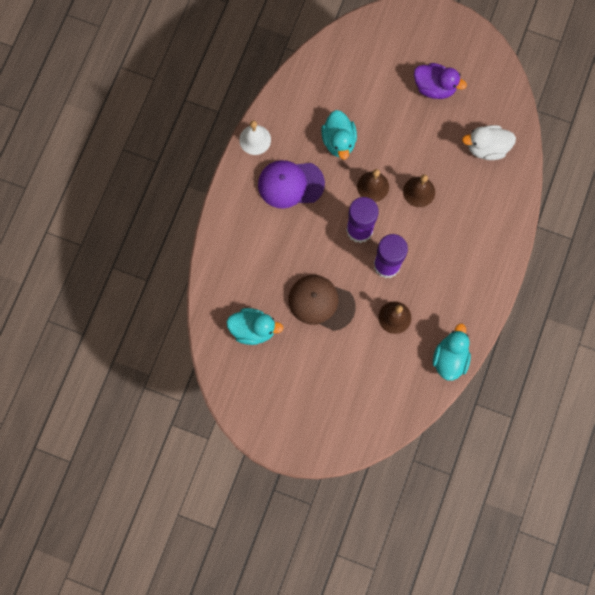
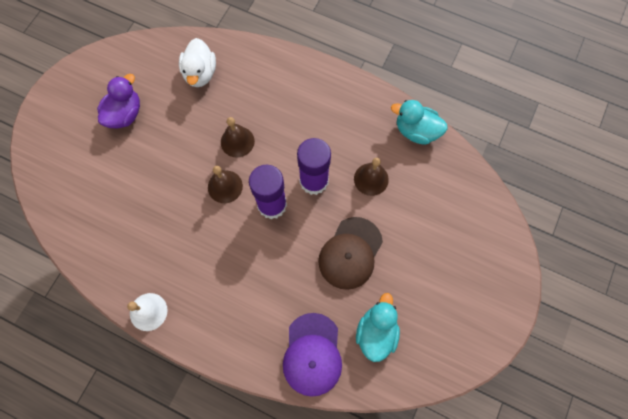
camera: 85 degrees left, 5 degrees down
purple cap [258,160,325,209] -> purple cap moved to [283,313,342,397]
turquoise duck [321,110,357,160] -> none

